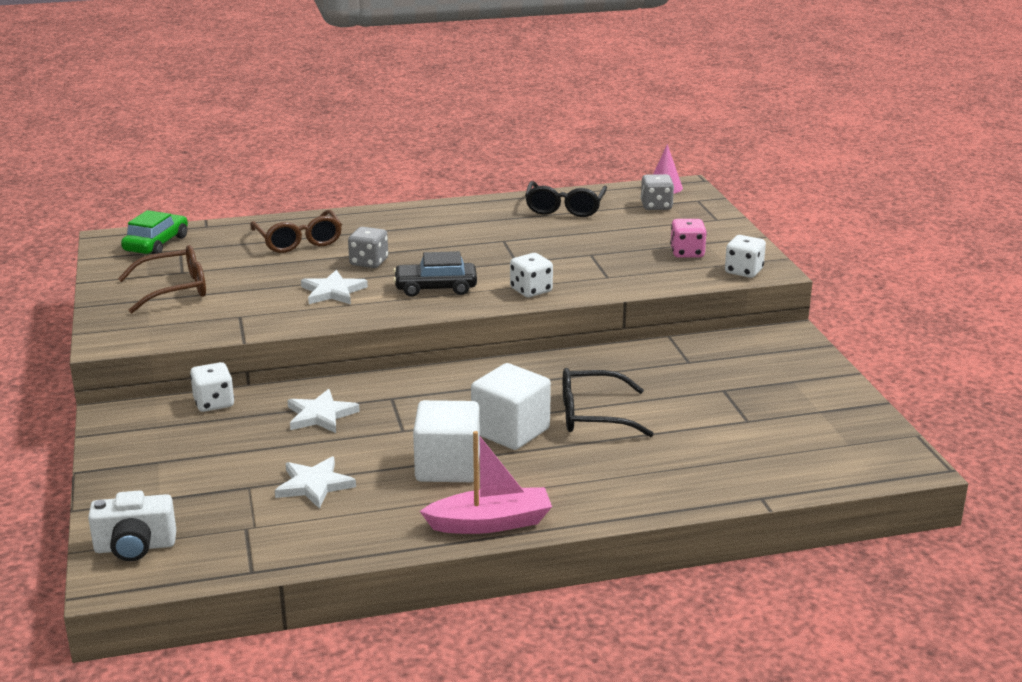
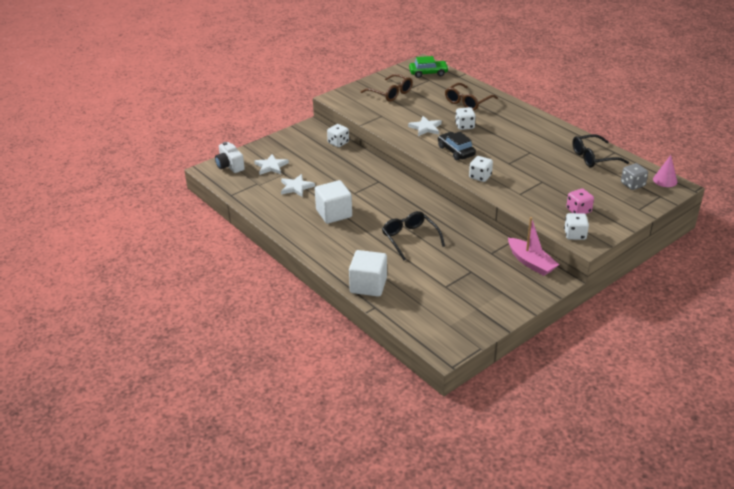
camera: 65 degrees right, 10 degrees up
white star [287,389,360,433] -> white star moved to [254,154,289,175]
grey dice [348,227,388,268] -> white dice [455,107,476,130]
pink boat [420,431,552,534] -> pink boat moved to [508,217,559,276]
white cube [471,363,551,450] -> white cube moved to [349,250,387,297]

